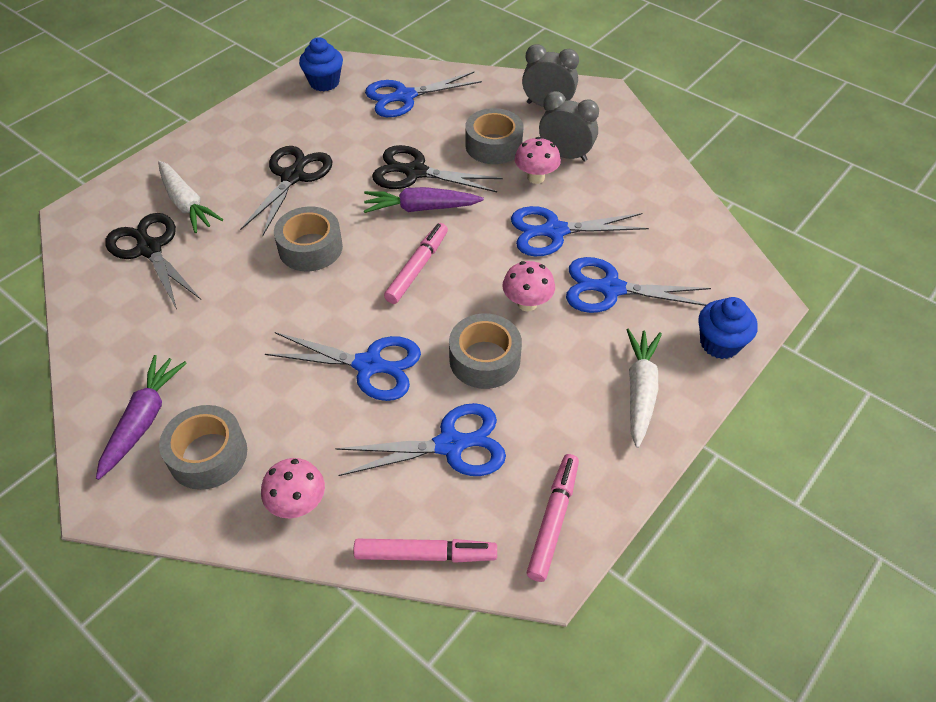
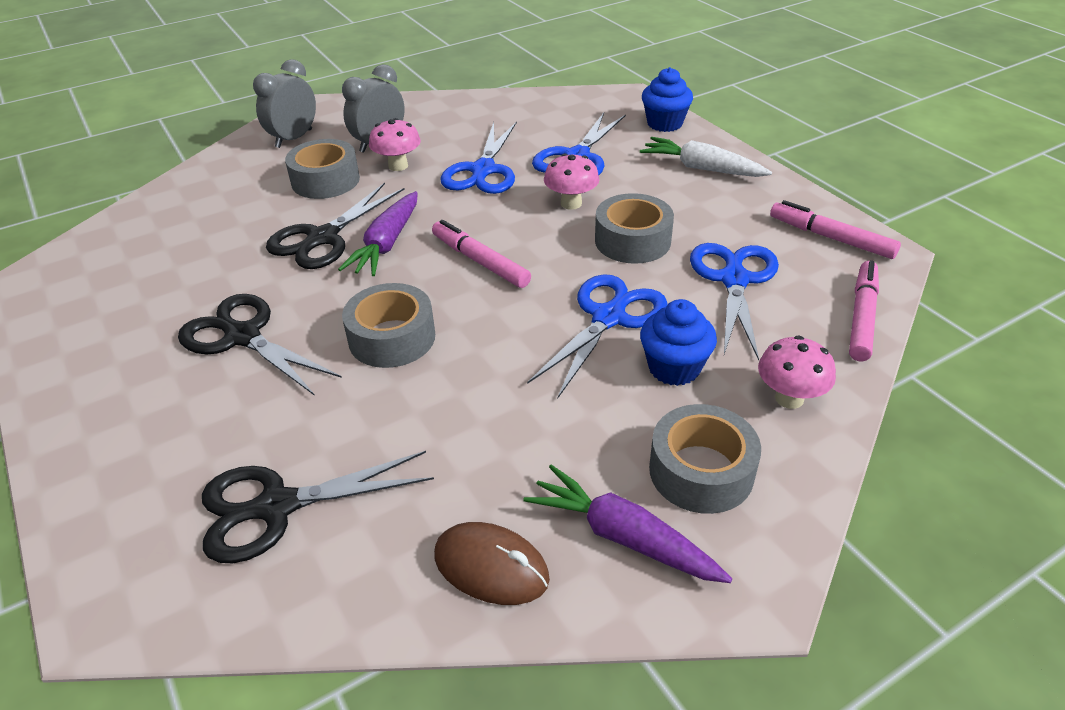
camera: 70 degrees left, 10 degrees down
white carrot [158,161,223,233] -> none
blue cupcake [299,37,343,91] -> blue cupcake moved to [640,299,717,386]
blue scissors [365,72,482,117] -> none
none -> brown mouse [434,522,550,605]

